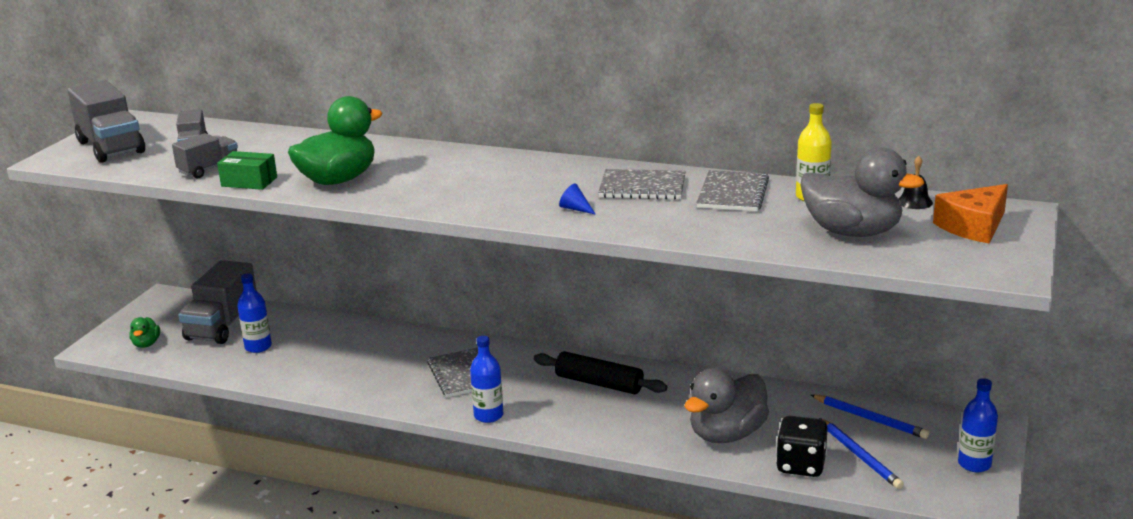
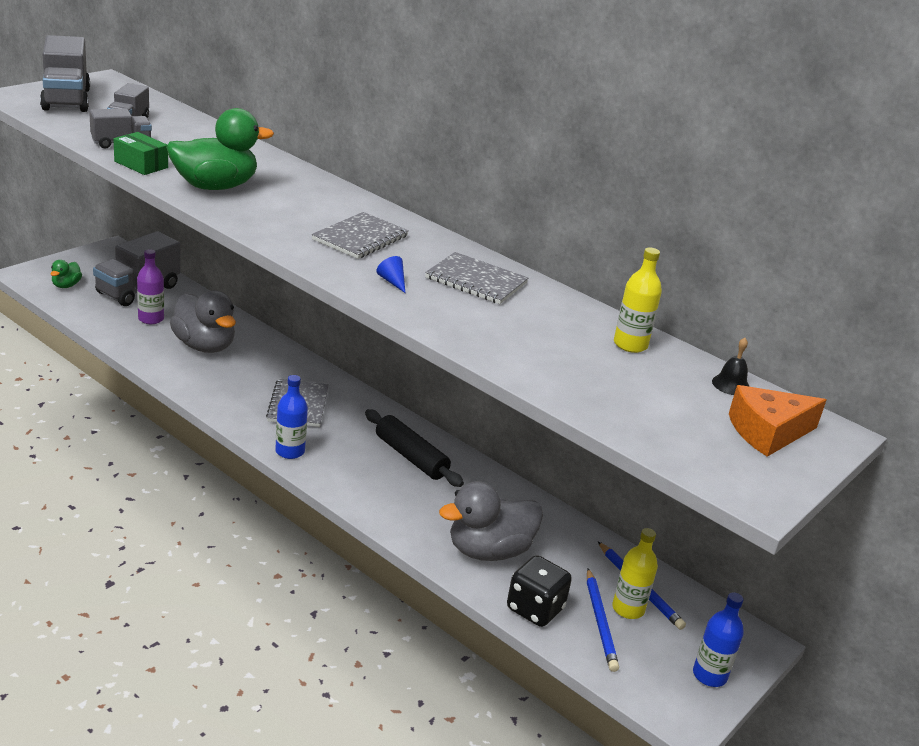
camera: 15 degrees right, 5 degrees up
blue bottle [237,273,272,353] -> purple bottle [137,249,164,324]
grey notebook [696,170,769,211] -> grey notebook moved to [312,212,409,259]
grey duck [800,147,924,237] -> grey duck moved to [170,290,236,353]
none -> yellow bottle [612,528,658,619]

